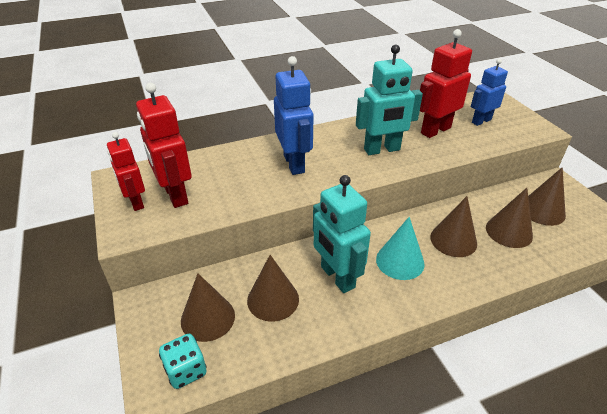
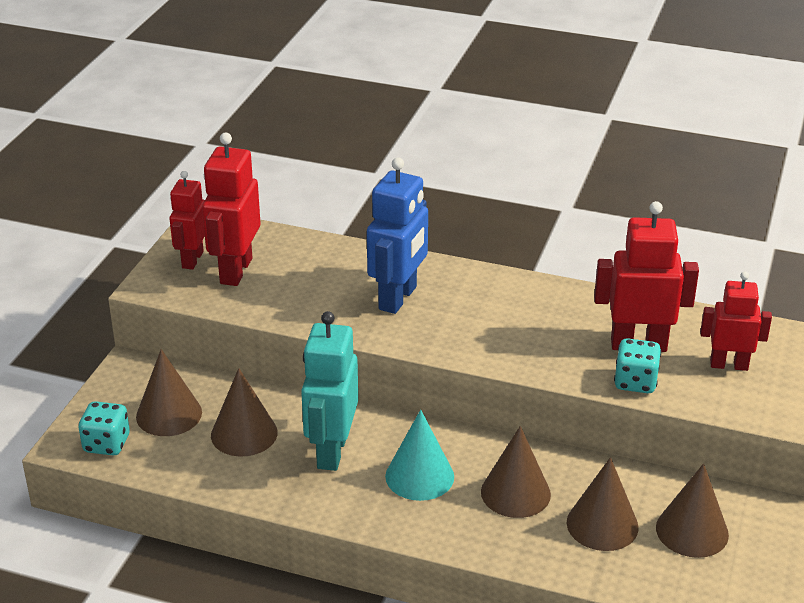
camera: 40 degrees right, 5 degrees down
turquoise robot [356,44,423,155] -> none
blue robot [471,59,508,126] -> red robot [700,271,772,371]
none -> turquoise dice [614,338,661,393]

